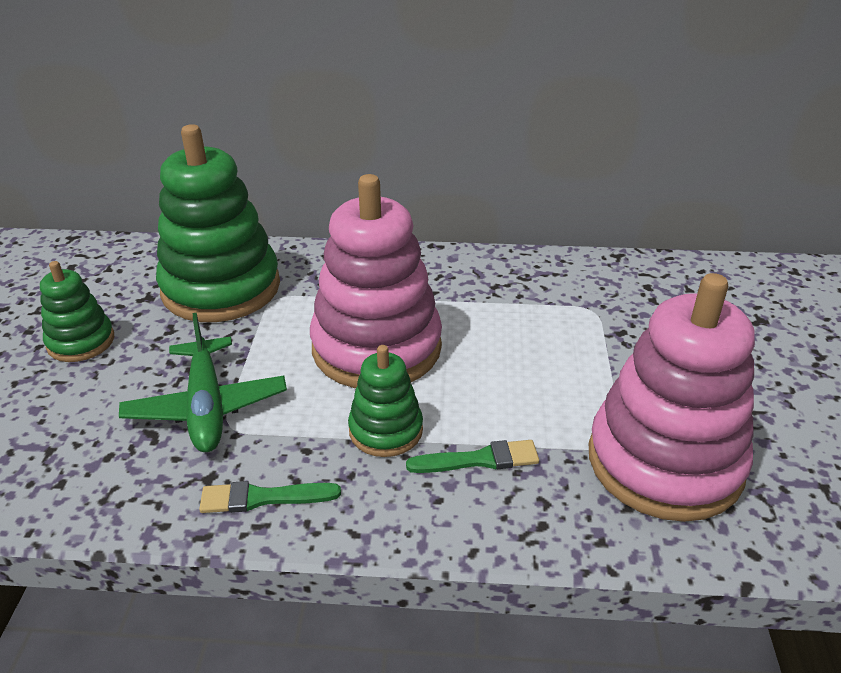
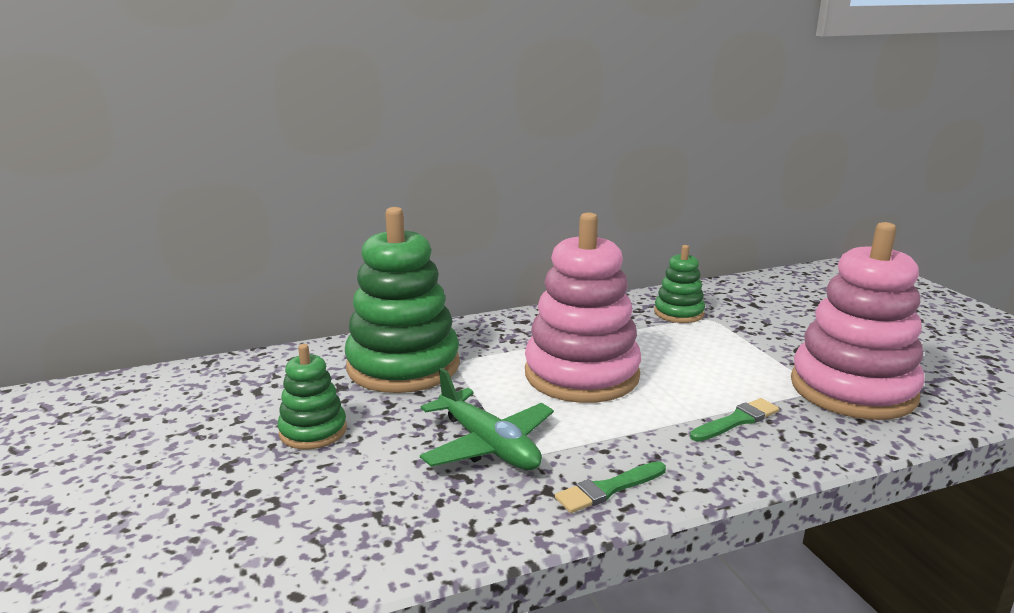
camera: 25 degrees left, 15 degrees down
green stacking toy [348,345,423,457] -> green stacking toy moved to [654,245,705,323]

